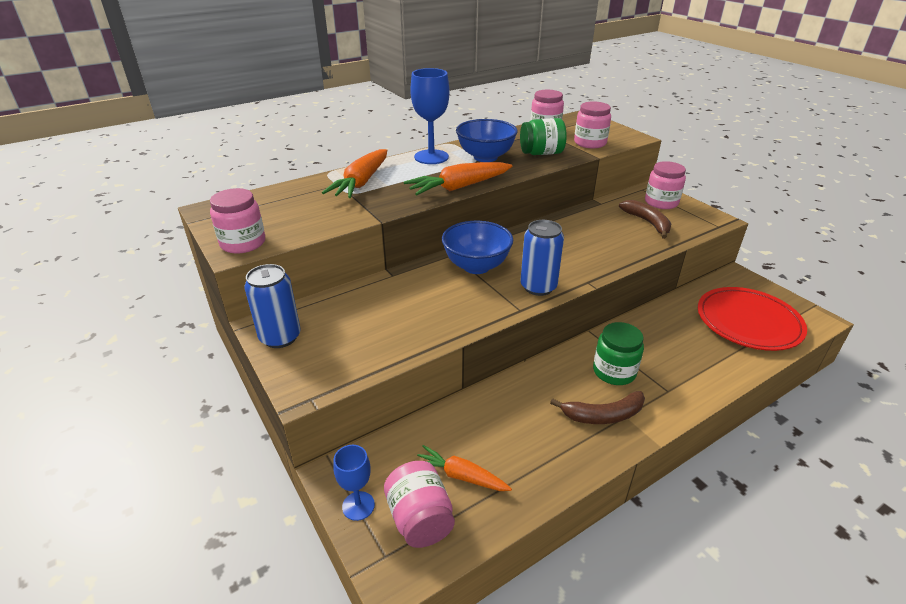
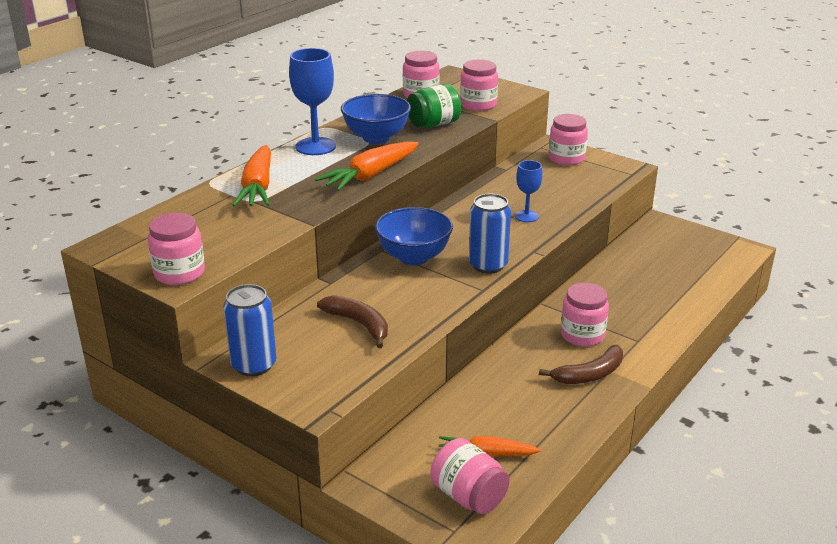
camera: 20 degrees left, 5 degrees down
blue goblet [333,445,375,521] -> blue goblet moved to [515,160,543,222]
green jar [593,322,644,385] -> pink jar [561,283,609,347]
brown banana [619,200,671,239] -> brown banana moved to [317,295,388,348]
red plate [698,287,807,351] -> none

